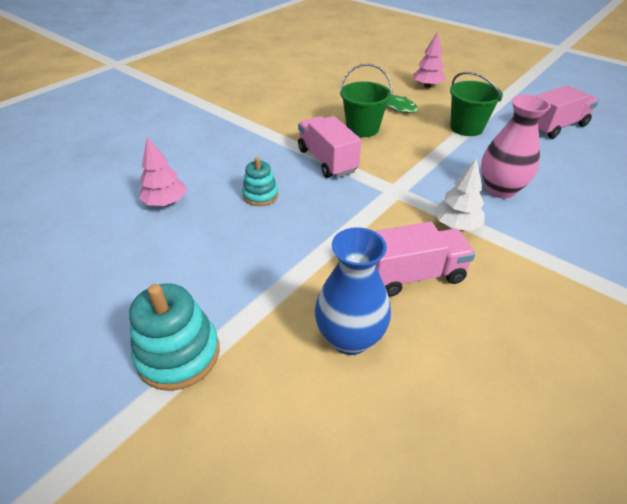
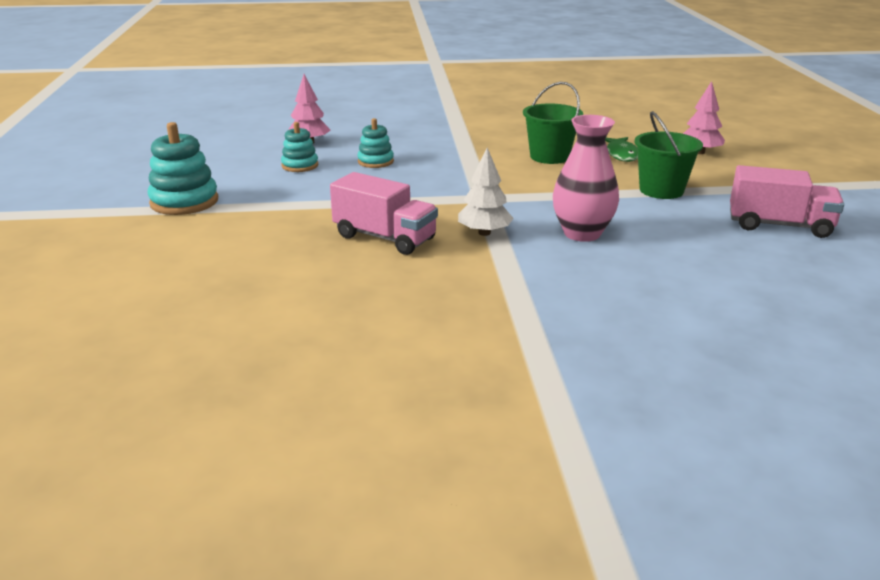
camera: 45 degrees right, 15 degrees down
pink truck [298,116,361,178] -> none
blue vase [315,227,391,355] -> none
none -> turquoise stacking toy [281,122,318,172]

